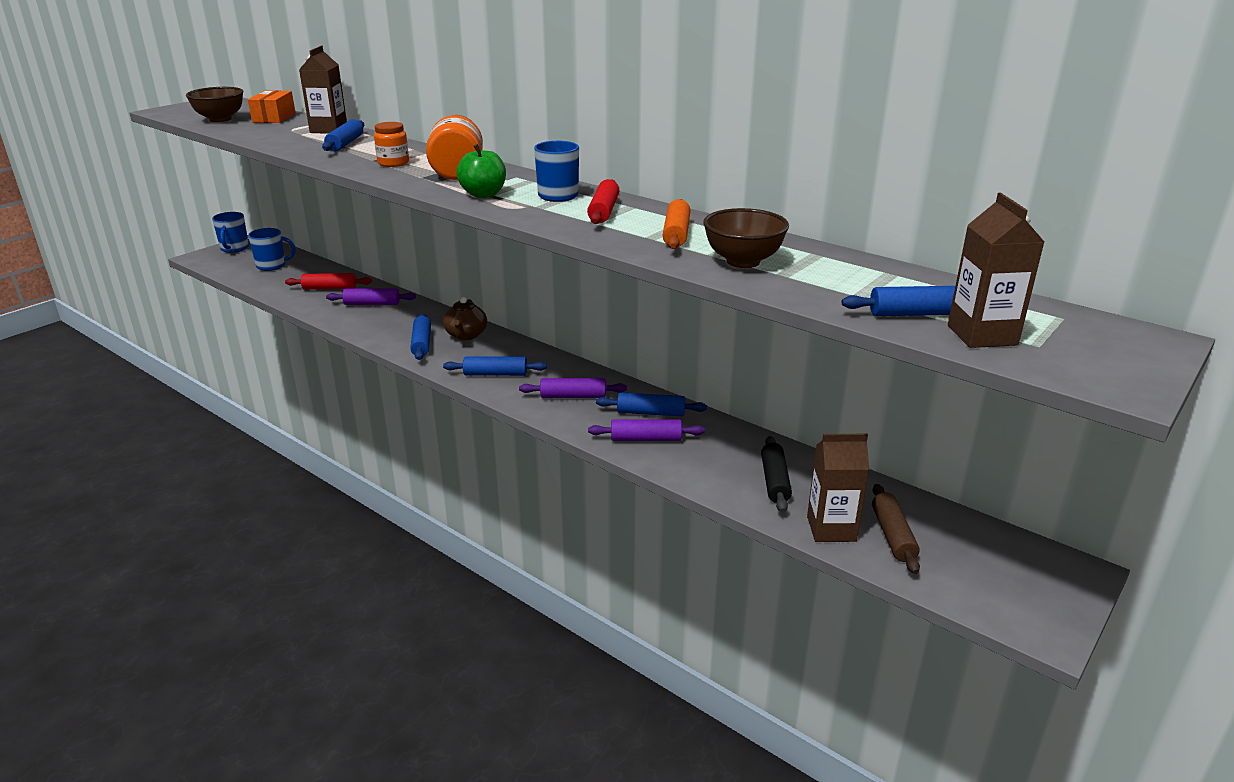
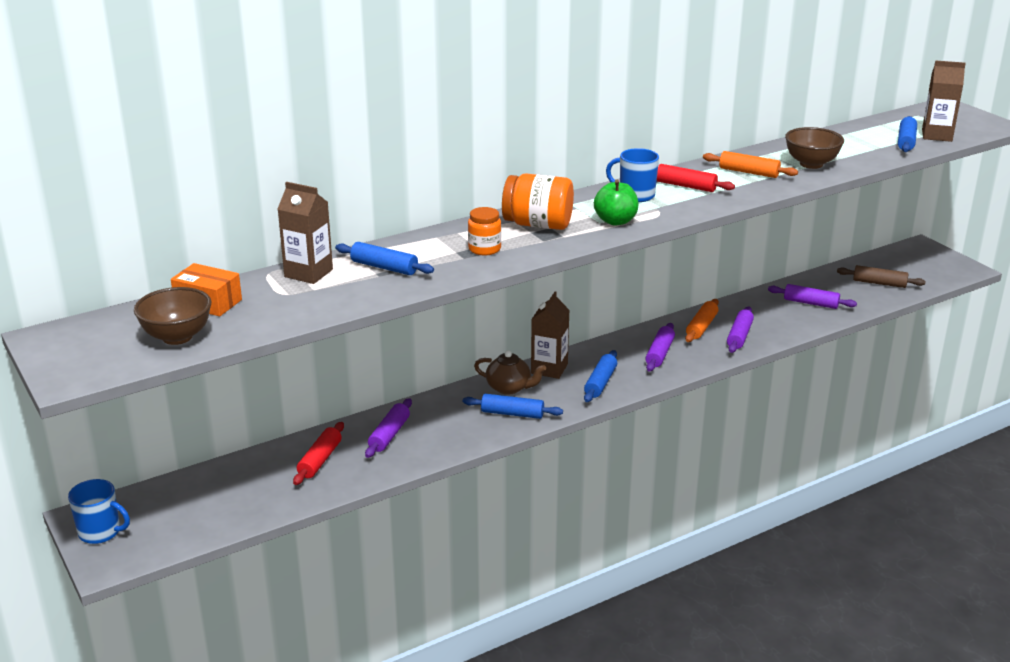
camera: 70 degrees left, 0 degrees up
blue mug [248,228,296,271] -> none
blue rolling pin [596,393,707,416] -> orange rolling pin [685,299,719,342]
black rolling pin [761,436,792,513] -> purple rolling pin [768,284,857,309]
brown carton [807,434,869,542] -> brown carton moved to [531,291,570,379]

